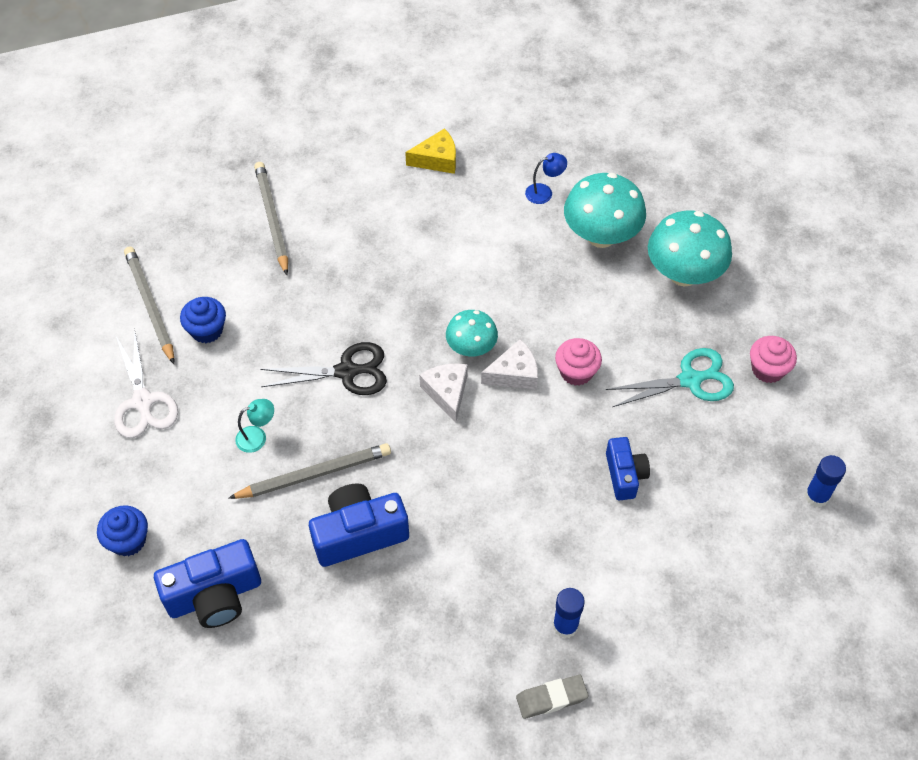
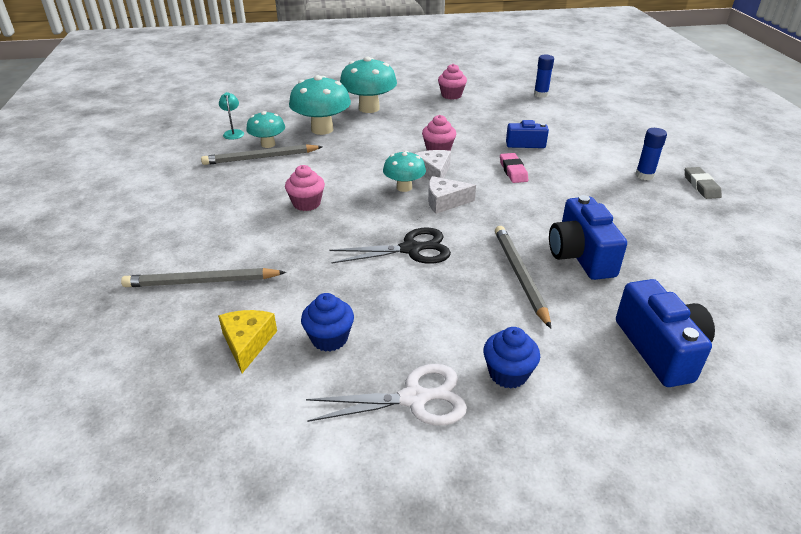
camera: 80 degrees left, 20 degrees down
blue cupcake [97,505,148,556] -> blue cupcake moved to [483,327,540,389]
grey pencil [124,247,174,364] -> grey pencil moved to [201,144,323,165]
turquoise lamp [235,399,274,453] -> turquoise lamp moved to [219,92,244,140]
black scissors [260,342,387,395] -> black scissors turned 75 degrees clockwise [329,227,451,264]
yellow cheese [405,128,456,174] -> yellow cheese moved to [218,310,277,373]
blue lamp [525,153,567,204] -> turquoise mushroom [246,111,285,148]
turquoise scissors [606,348,734,407] -> none
none -> pink cupcake [285,165,325,211]
none -> pink eraser [500,153,528,183]

